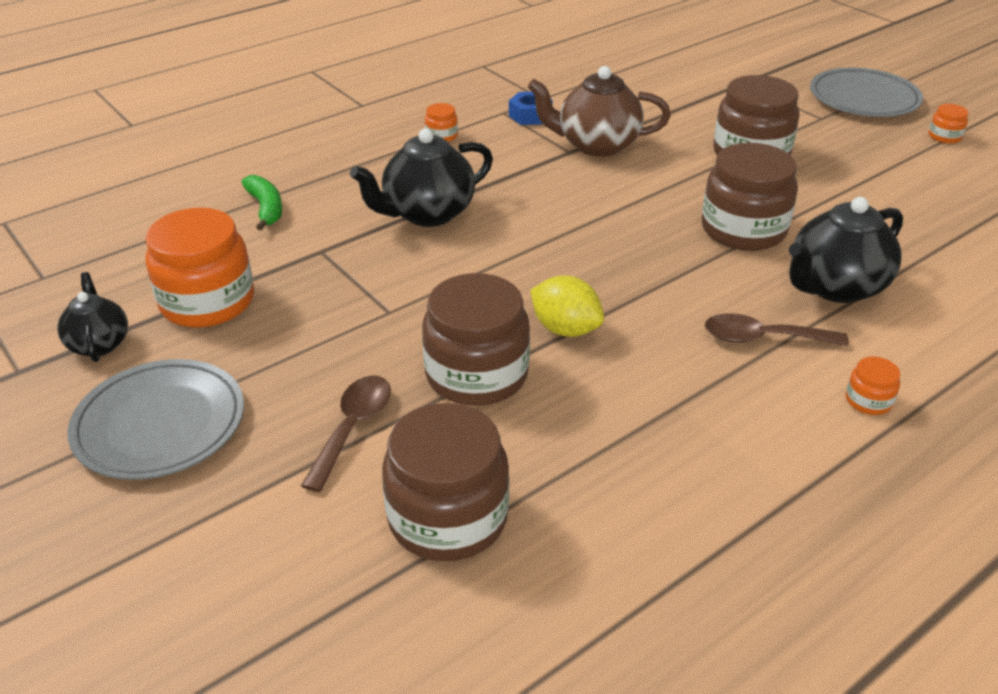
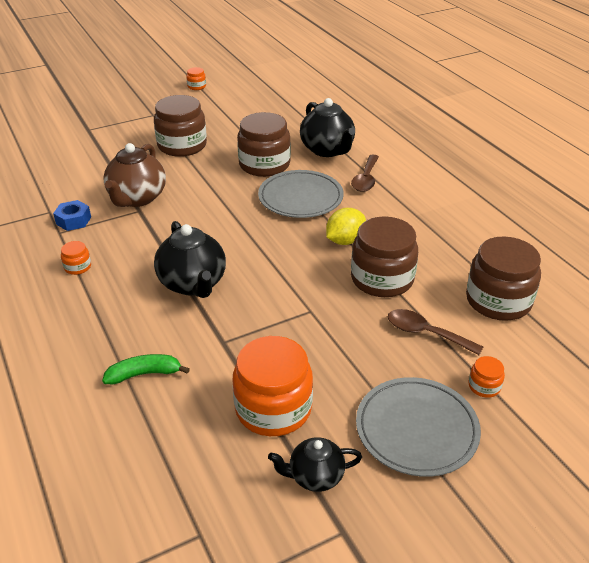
camera: 80 degrees left, 0 degrees up
grey plate [810,67,923,117] -> grey plate moved to [258,170,344,218]
orange jar [846,357,900,415] -> orange jar moved to [469,356,505,398]

